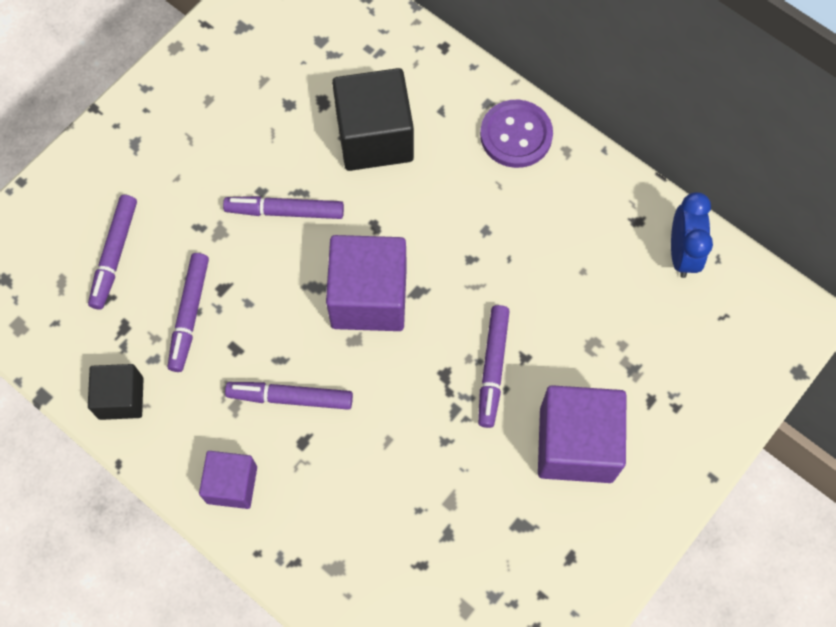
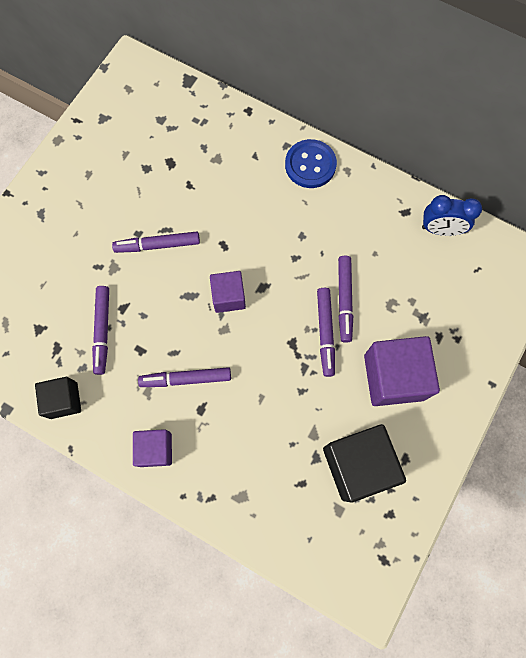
camera: 10 degrees left, 5 degrees up
purple marker [88,195,137,310] -> purple marker moved to [338,256,353,343]
purple cube [326,235,407,331] -> purple cube [210,271,246,313], size x0.59
black cube [332,68,414,171] -> black cube moved to [323,424,406,502]
purple button [480,100,553,168] -> blue button [285,139,337,188]
blue clock [671,192,713,278] -> blue clock turned 105 degrees clockwise [422,195,482,236]

